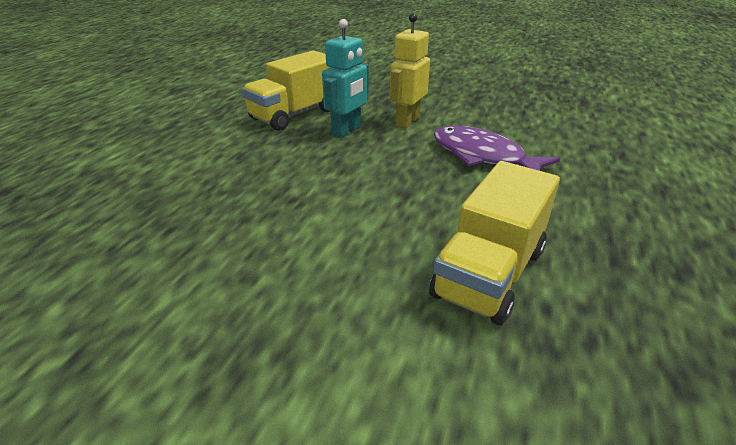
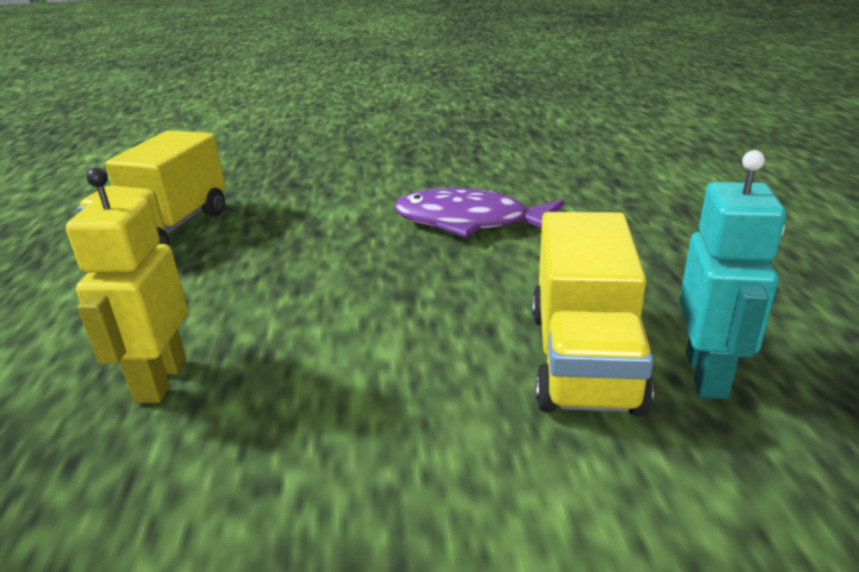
camera: 25 degrees left, 5 degrees down
turquoise robot [322,19,369,138] -> turquoise robot moved to [679,150,786,399]
yellow robot [390,13,430,128] -> yellow robot moved to [66,167,188,403]

